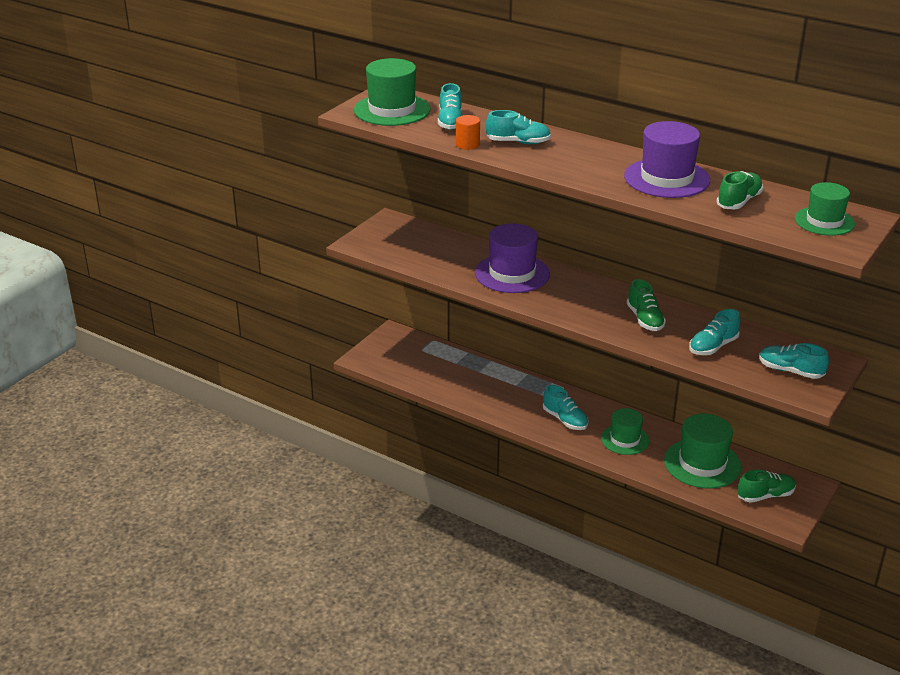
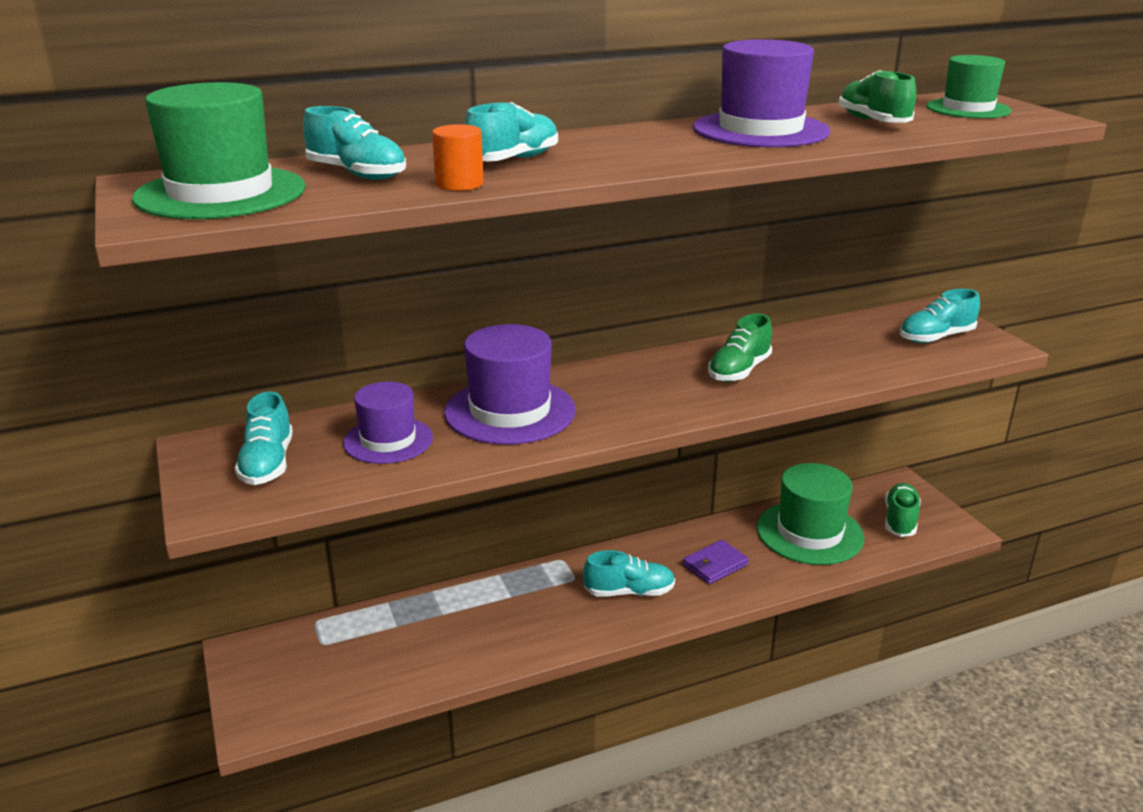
camera: 55 degrees left, 5 degrees down
green hat [601,408,649,455] -> purple wallet [683,540,749,584]
green shoe [627,279,666,331] -> green shoe turned 105 degrees clockwise [708,314,772,382]
turquoise shoe [689,309,740,355] -> turquoise shoe moved to [235,392,293,485]
none -> purple hat [343,382,433,464]

